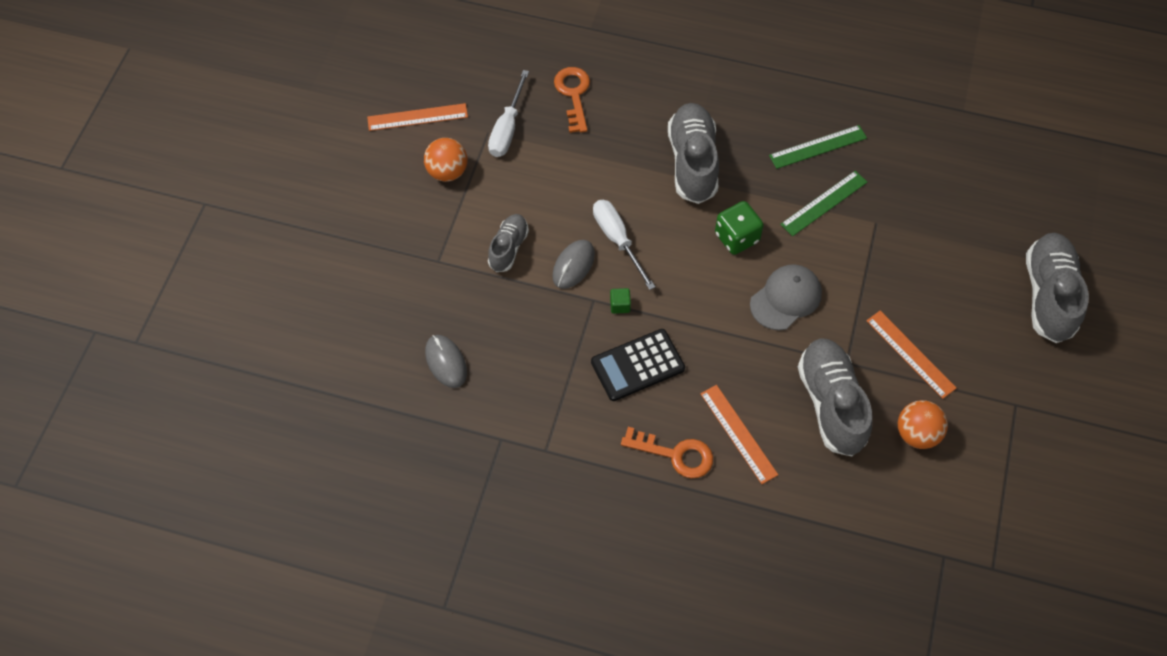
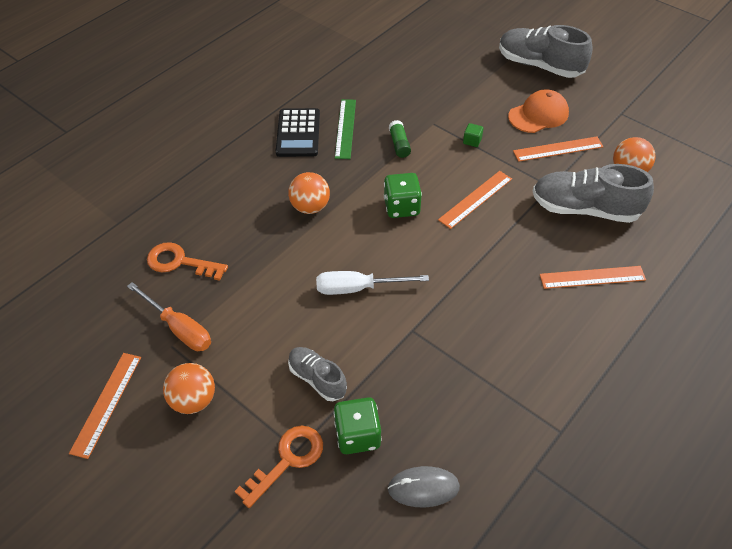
camera: 65 degrees left, 10 degrees down
white screwdriver [488,70,529,157] -> orange screwdriver [127,282,211,351]
grey mouse [552,240,595,289] -> none
black calculator [591,329,685,401] -> black calculator moved to [276,108,320,157]
green cube [610,288,631,314] -> green cube moved to [463,123,483,147]
orange key [621,427,713,478] -> orange key moved to [235,426,323,508]
grey shoe [668,103,719,204] -> orange ball [288,172,330,214]
grey cap [750,264,822,330] -> orange ruler [438,171,512,229]
green ruler [780,171,867,236] -> green glue stick [389,120,411,158]
none -> green dice [333,397,382,454]
none -> orange cap [508,89,569,133]

